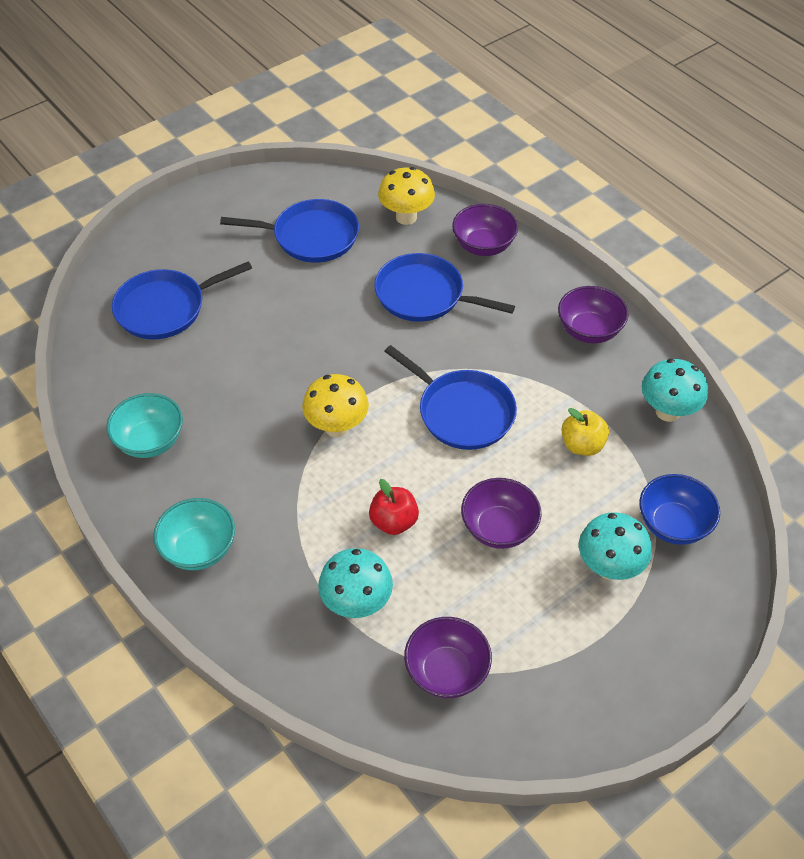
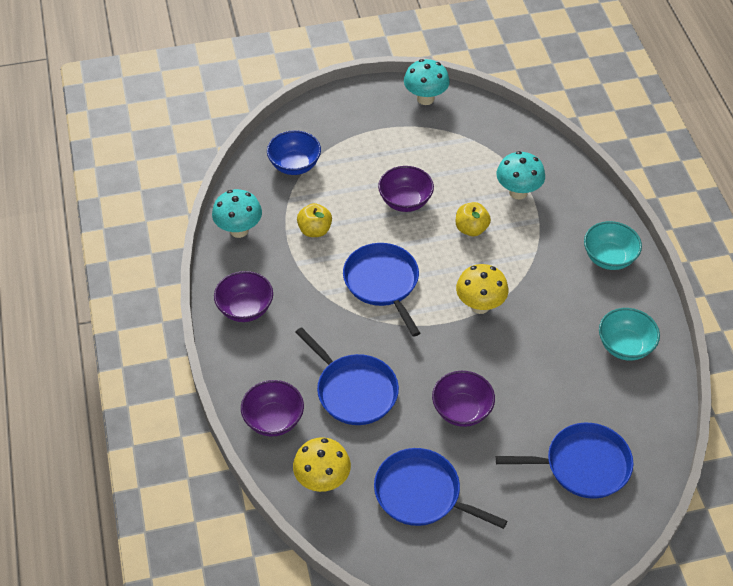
camera: 155 degrees left, 0 degrees up
red apple [369,479,419,535] -> yellow apple [456,202,491,236]
purple bowl [404,617,492,698] -> purple bowl moved to [432,371,495,427]
turquoise mushroom [579,512,652,580] -> turquoise mushroom moved to [404,59,450,105]

